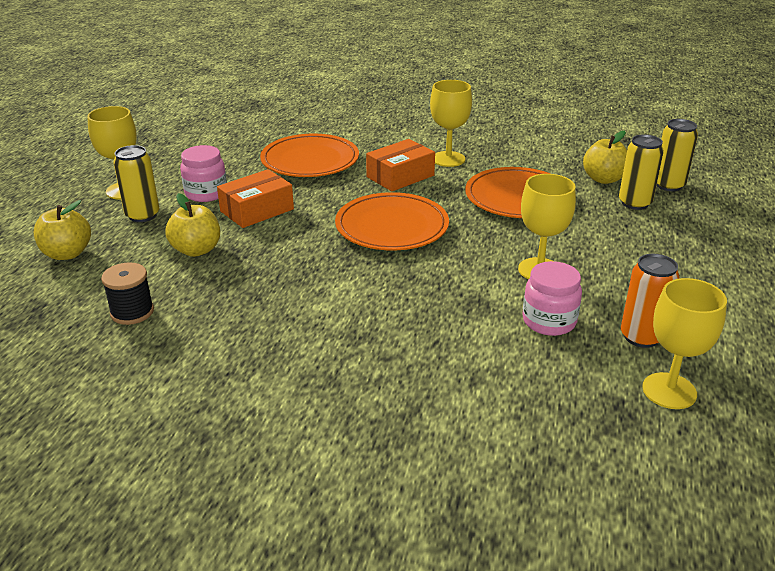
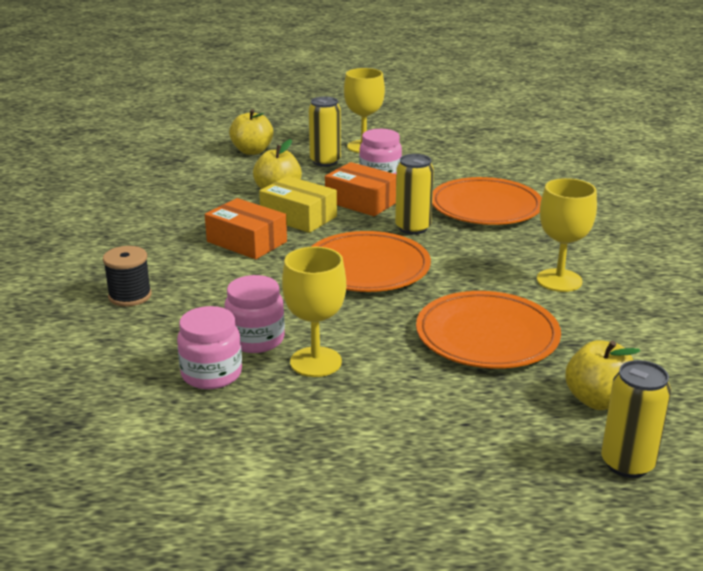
camera: 75 degrees right, 5 degrees down
black spool [101,262,154,325] -> black spool moved to [103,246,152,307]
orange box [366,139,435,191] -> orange box moved to [205,198,287,259]
yellow can [619,134,664,210] -> yellow can moved to [395,154,434,235]
orange can [621,254,680,348] -> none
yellow goblet [642,278,727,409] -> none
none -> pink jar [224,275,285,353]
none -> yellow box [259,176,337,233]

